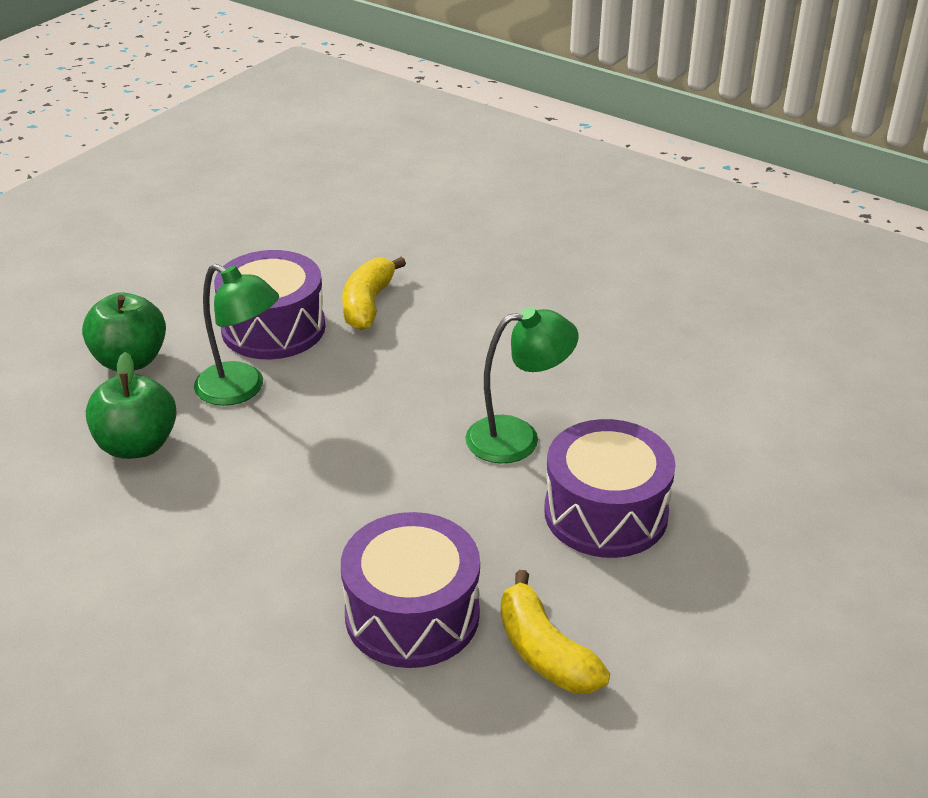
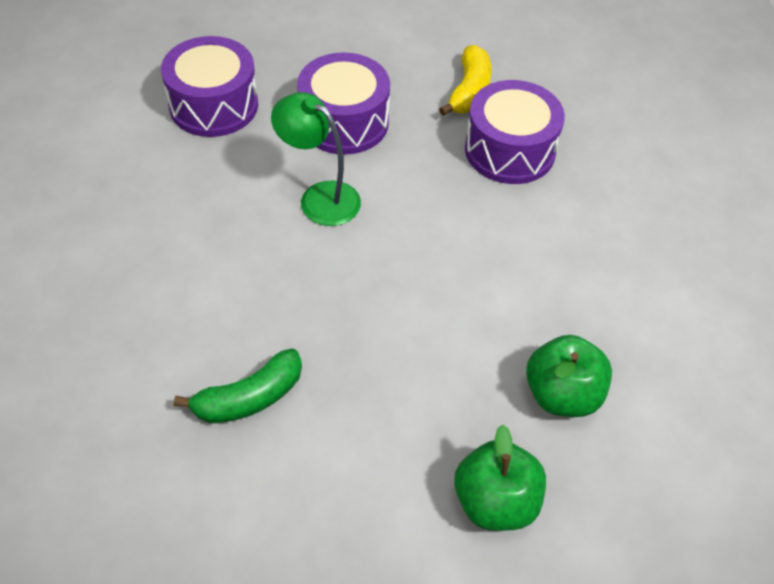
camera: 135 degrees left, 15 degrees up
green lamp [194,264,279,406] -> none
purple drum [214,250,326,359] -> purple drum moved to [161,36,258,137]
yellow banana [342,257,406,330] -> green banana [174,349,302,424]

